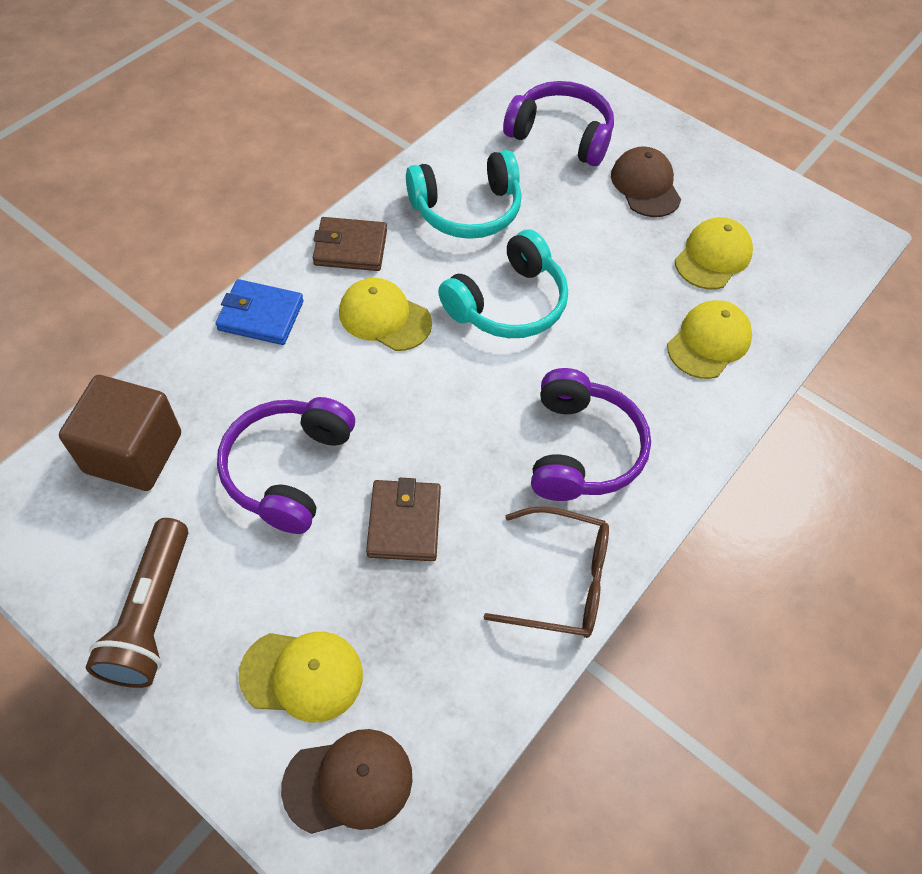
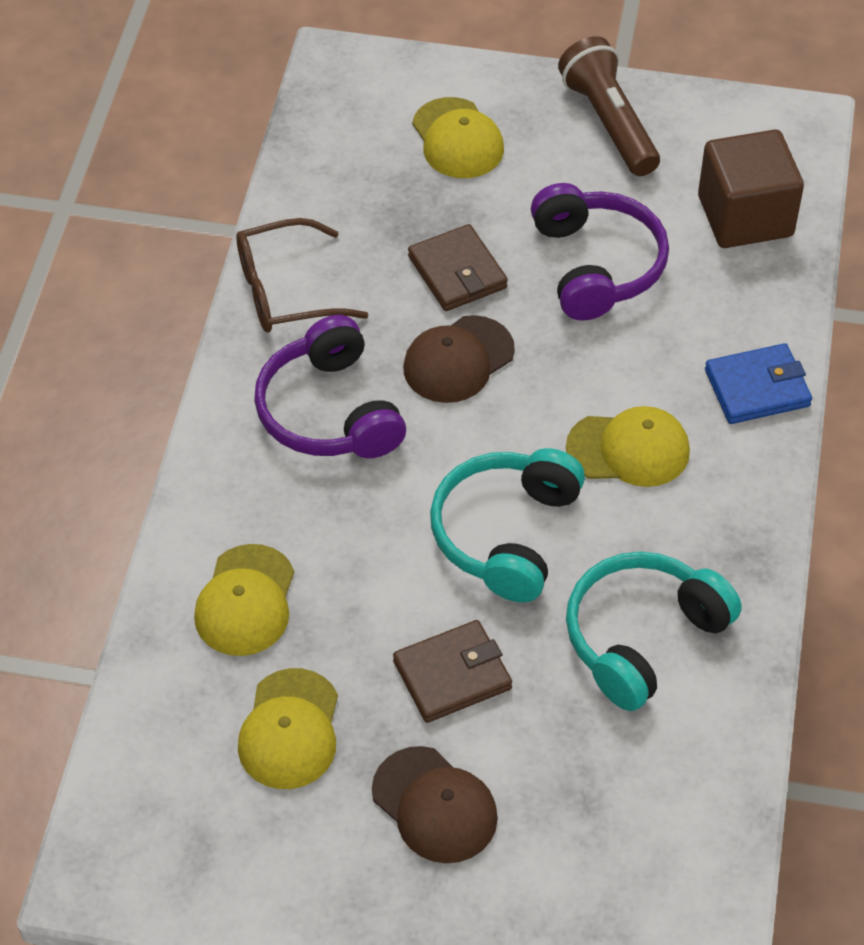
camera: 155 degrees right, 5 degrees down
yellow cap [238,632,363,723] -> yellow cap turned 90 degrees counterclockwise [412,97,504,178]
brown cap [281,729,413,834] -> brown cap moved to [403,315,515,403]
brown wallet [313,217,387,271] -> brown wallet moved to [393,620,512,723]
purple headphones [503,81,614,166] -> none

